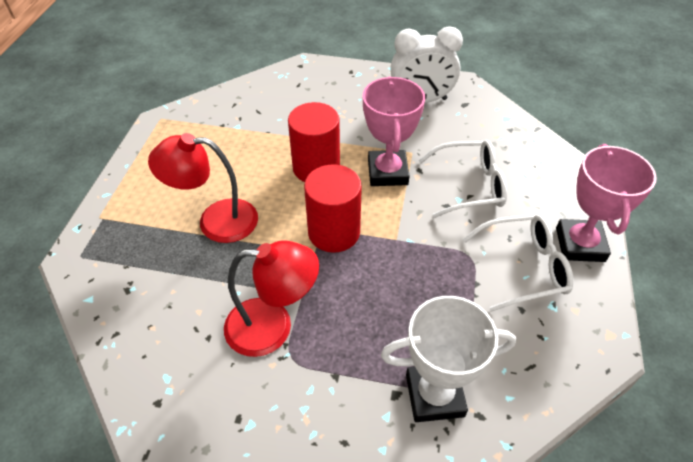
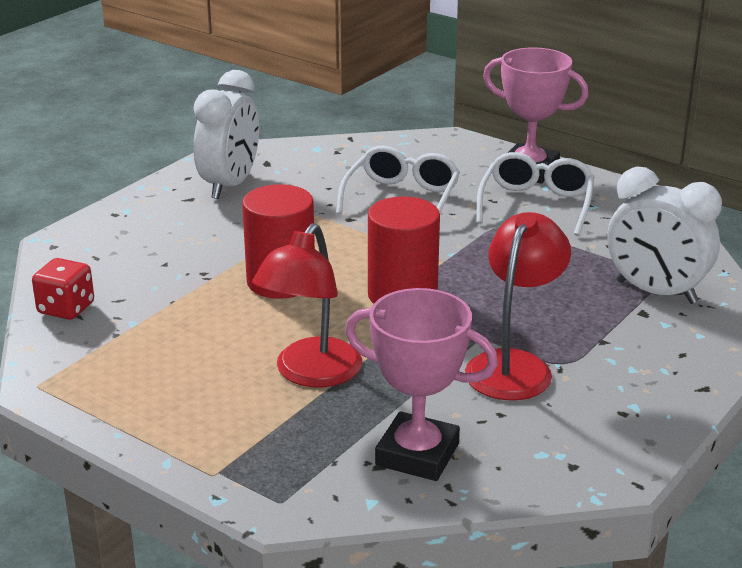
camera: 65 degrees left, 20 degrees down
pink trophy [363,77,425,186] -> pink trophy moved to [345,288,498,481]
white trophy [381,296,516,422] -> white clock [607,167,722,304]
none -> red dice [32,258,94,320]

